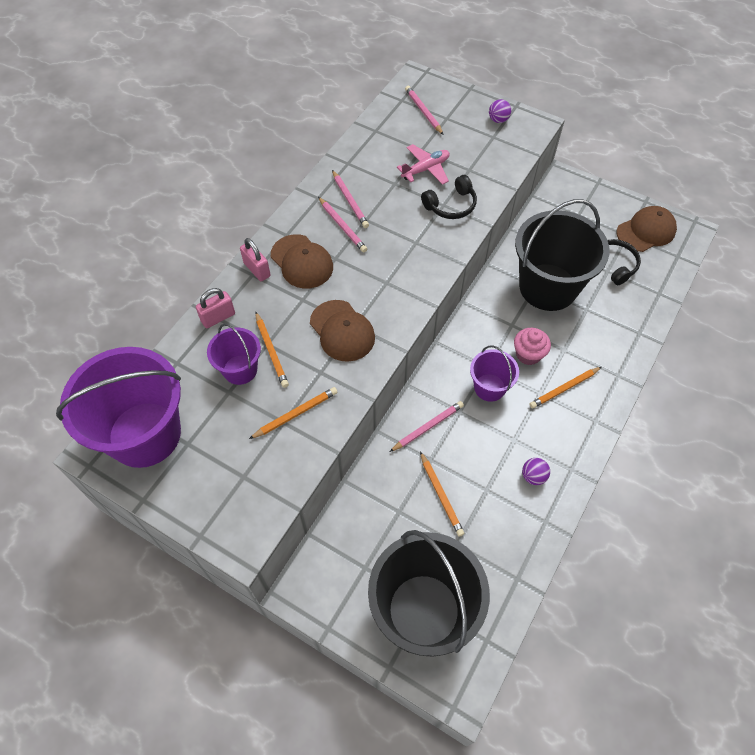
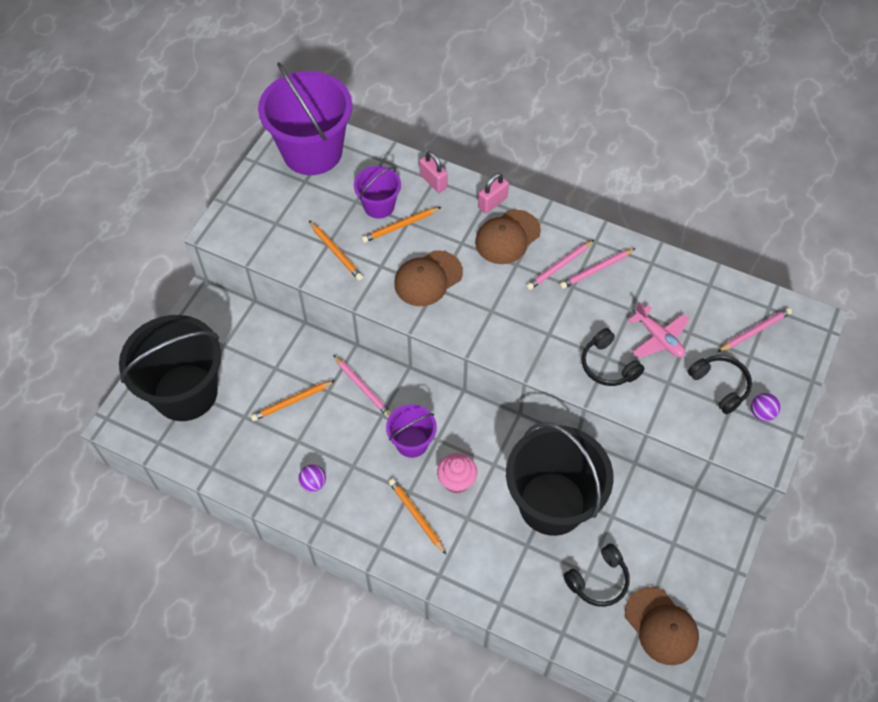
camera: 85 degrees right, 0 degrees up
none -> black headphones [688,355,752,414]

